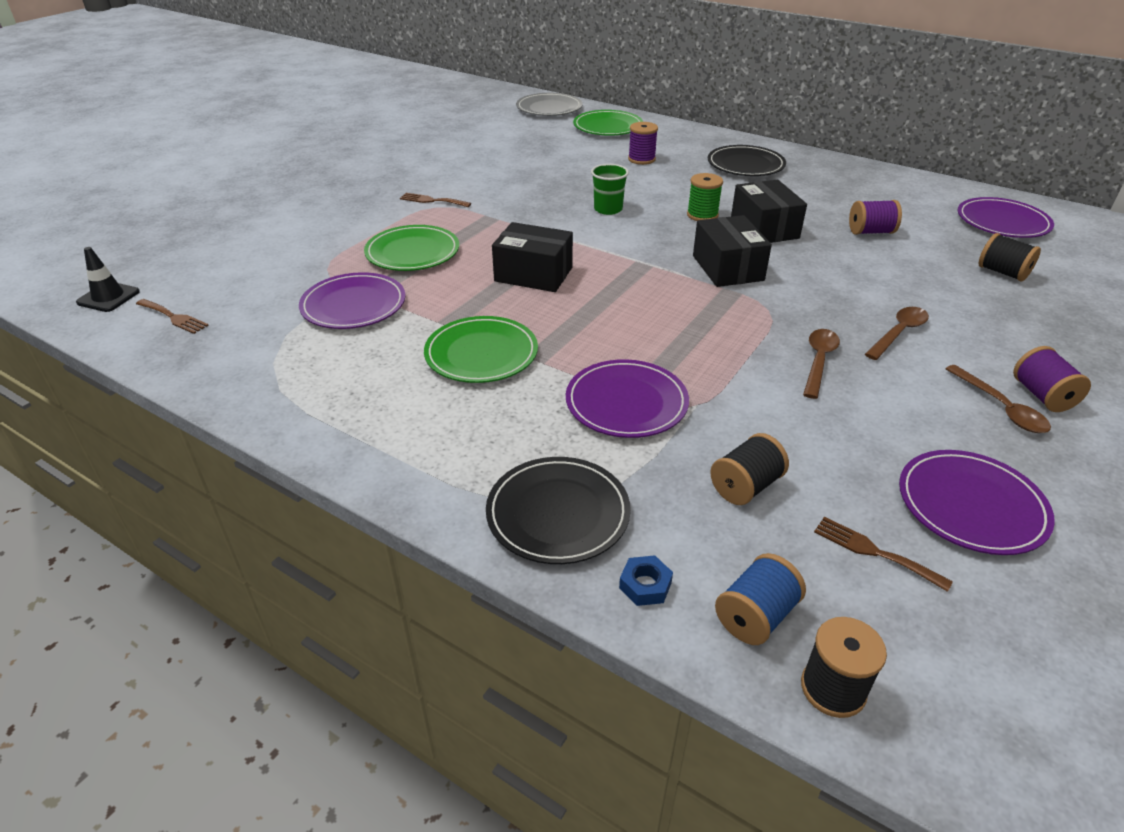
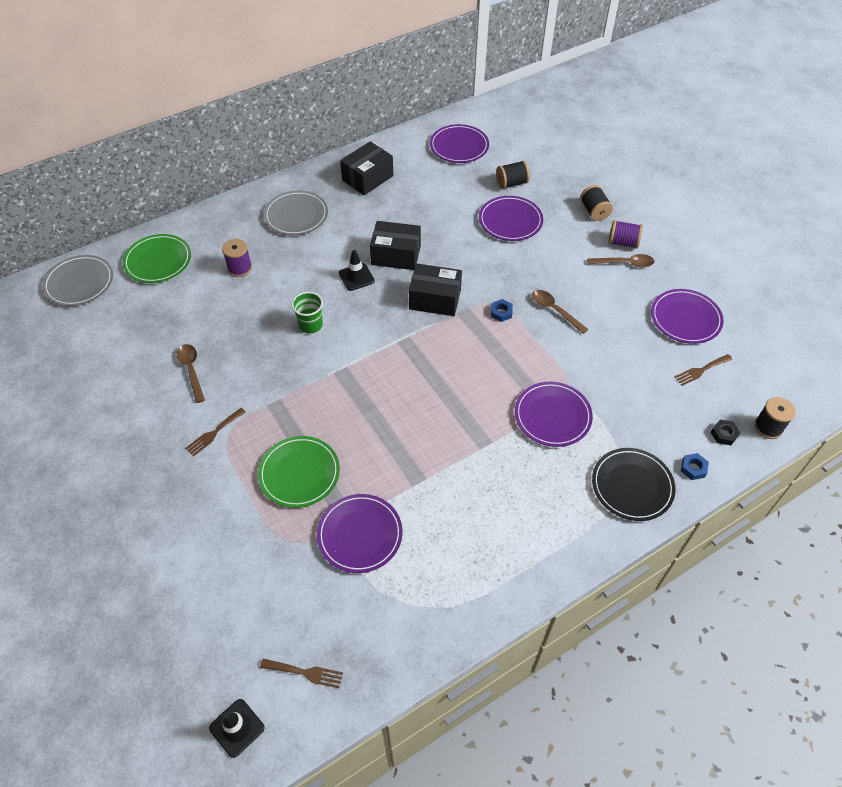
camera: 65 degrees left, 15 degrees up
brown fork [136,299,209,334] -> brown fork turned 45 degrees clockwise [260,659,343,688]
green plate [424,316,538,383] -> none
black box [492,222,573,292] -> black box moved to [340,141,393,195]
green spool [687,173,723,221] -> black traffic cone [339,250,375,291]
black plate [708,145,786,176] -> grey plate [264,191,328,235]
black spool [710,433,789,505] -> black spool moved to [580,185,613,221]
blue spool [715,553,806,645] -> black nut [711,420,741,445]
purple spool [849,200,902,235] -> none
brown spoon [865,307,929,360] -> brown spoon moved to [177,344,205,403]
none -> purple plate [479,196,543,241]
none -> blue nut [491,299,513,322]

